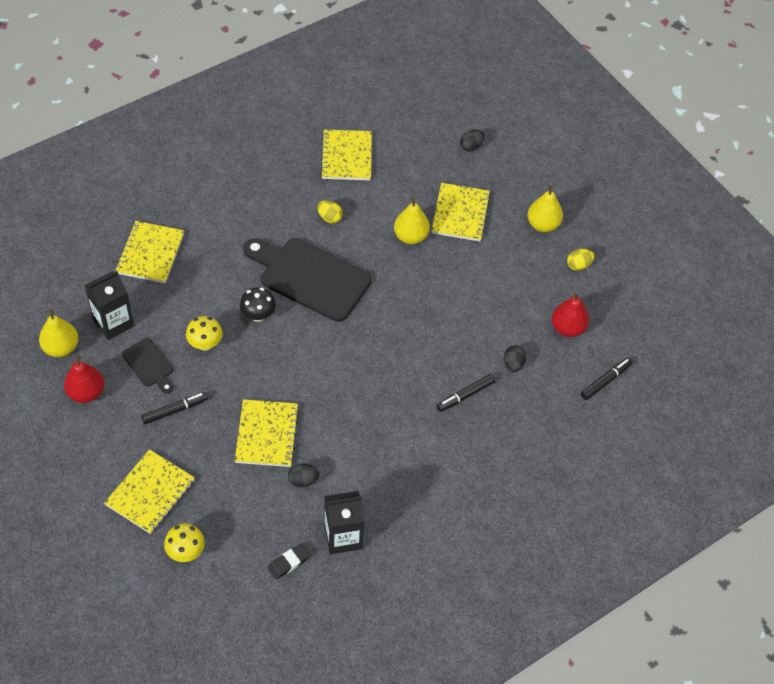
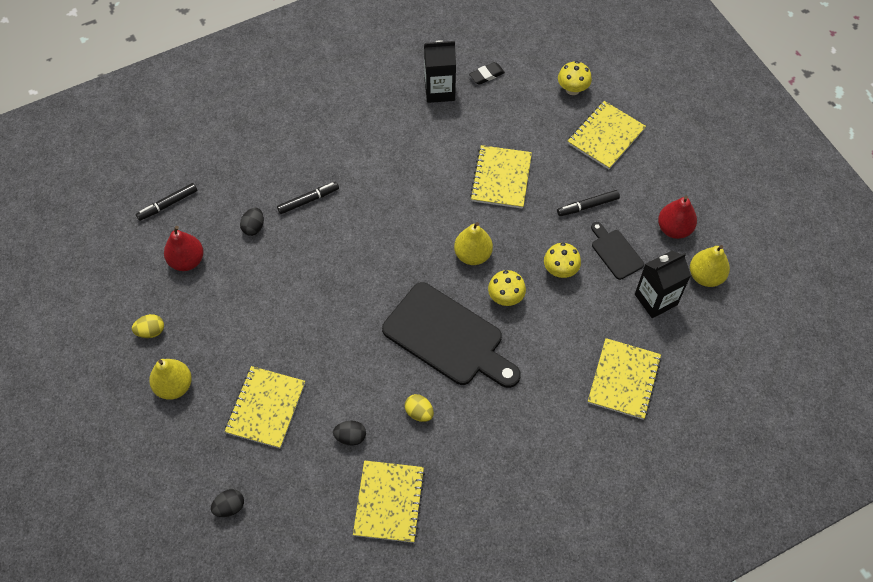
camera: 170 degrees left, 5 degrees up
black mushroom [240,287,276,322] -> yellow mushroom [488,270,526,306]
black egg [288,463,320,487] -> black egg moved to [333,421,366,445]
yellow pear [394,197,430,244] -> yellow pear moved to [454,222,493,265]

